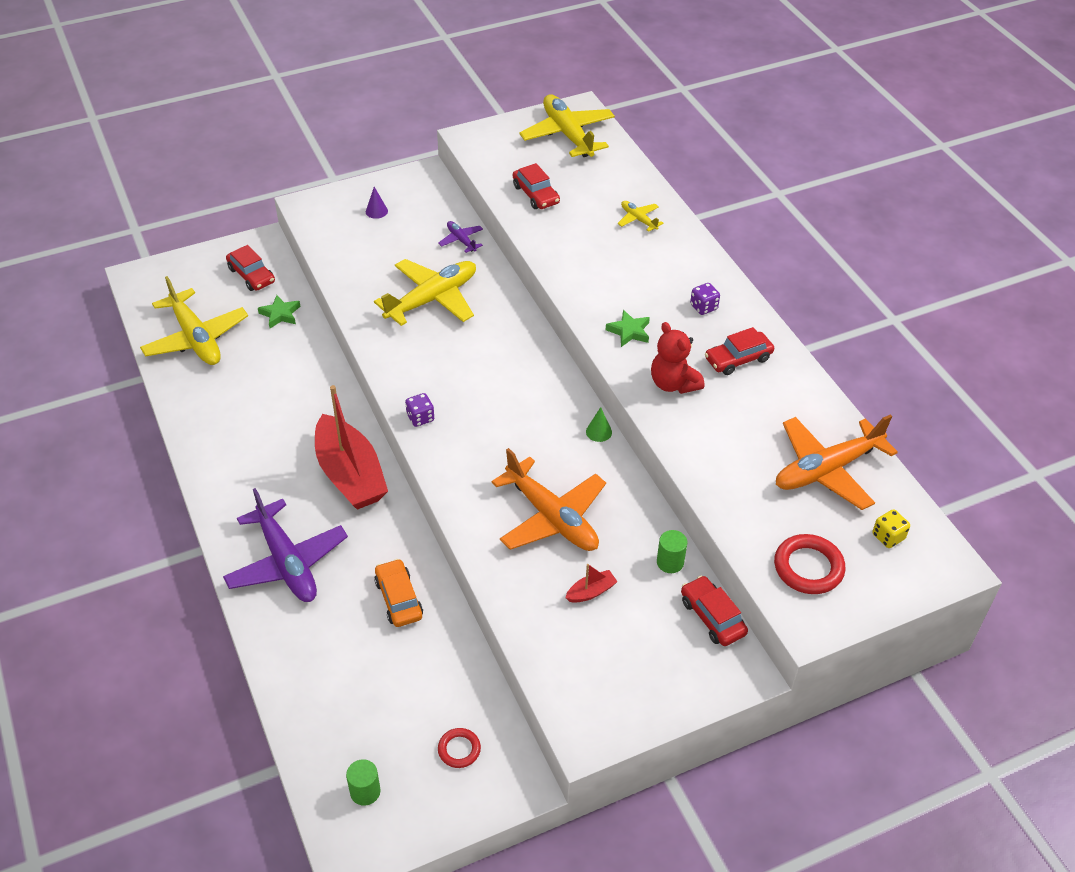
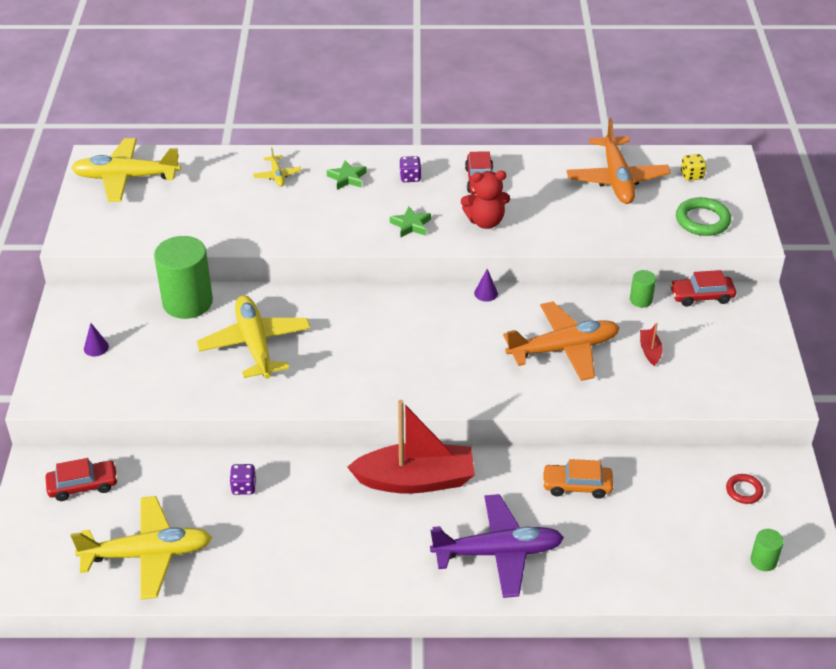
camera: 65 degrees left, 5 degrees down
green star [258,295,300,328] -> green star moved to [327,160,367,190]
purple dice [405,393,434,427] -> purple dice moved to [230,464,256,495]
purple plane [438,221,483,253] -> green cylinder [154,236,213,319]
red car [513,163,560,209] -> none
green cone [586,407,612,442] -> purple cone [474,269,498,302]
yellow plane [618,201,664,232] -> yellow plane turned 90 degrees counterclockwise [253,147,301,187]
red ring [774,534,845,594] -> green ring [676,197,731,236]

